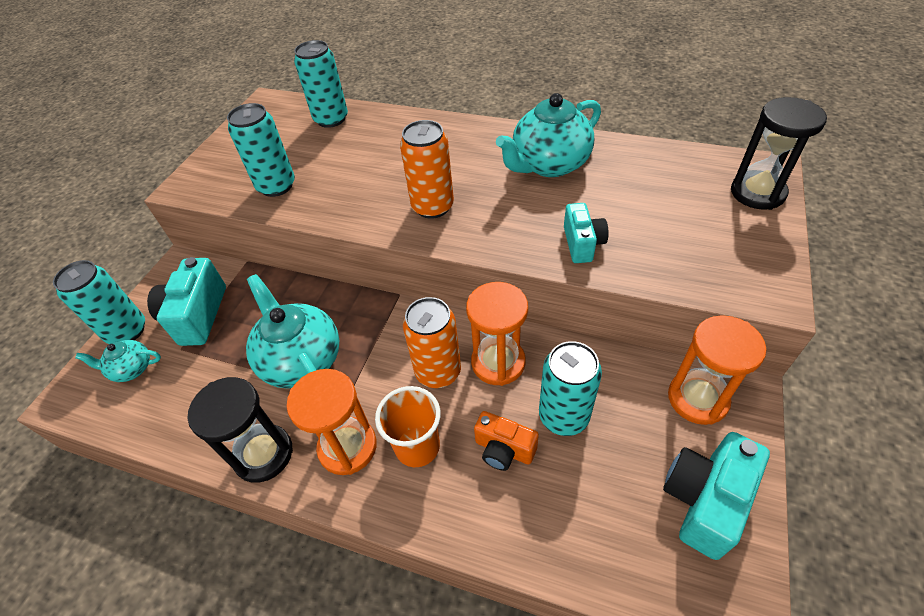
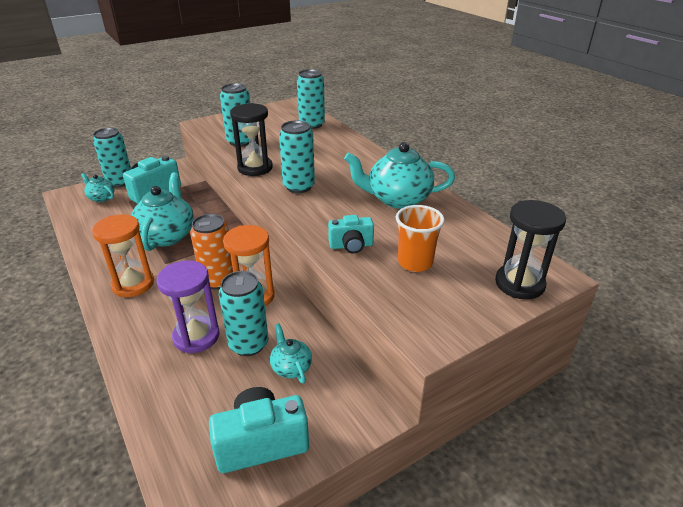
camera: 35 degrees right, 15 degrees down
black hourglass [188,377,293,483] -> black hourglass moved to [230,103,273,176]
orange cup [375,386,441,467] -> orange cup moved to [396,205,445,272]
orange can [400,120,454,219] -> turquoise can [279,120,315,193]
orange camera [474,411,539,471] -> purple hourglass [156,260,220,353]
turquoise camera [564,203,609,263] -> turquoise camera turned 45 degrees clockwise [328,215,374,253]
orange hourglass [668,315,766,425] -> none
none -> turquoise teapot [270,323,312,383]

